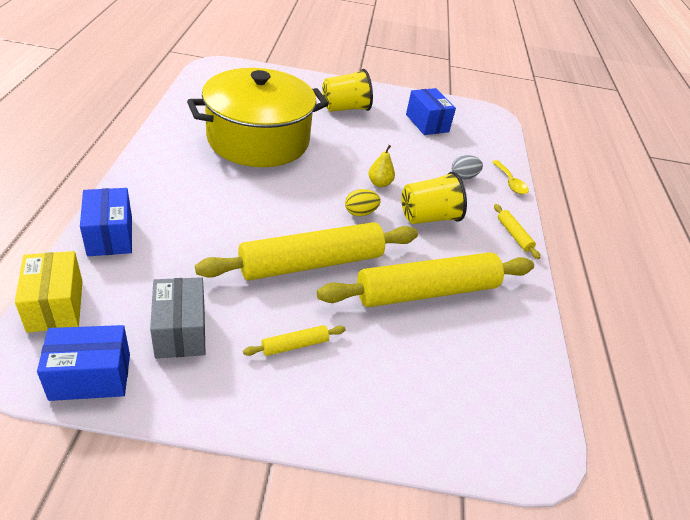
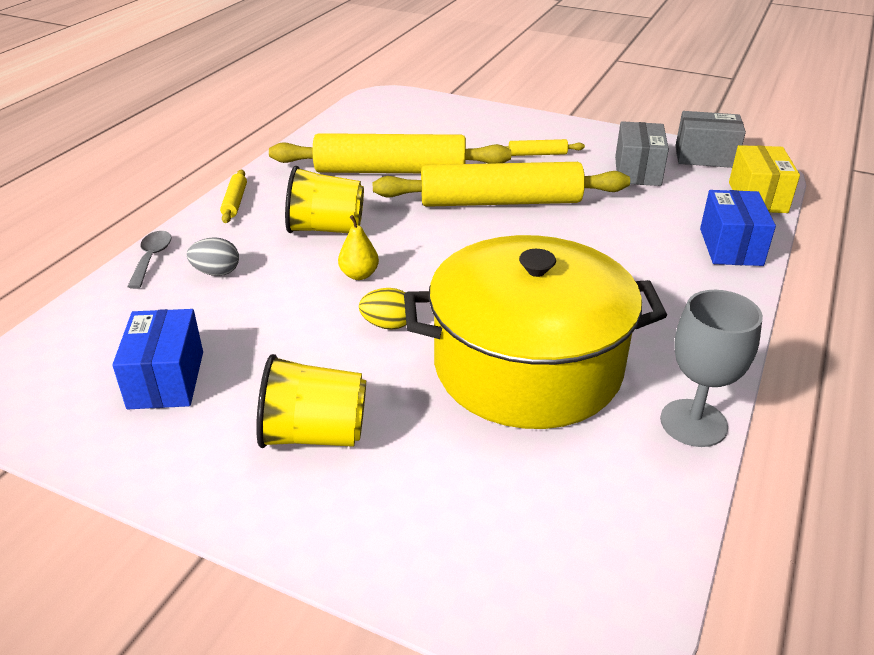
camera: 155 degrees left, 5 degrees down
blue box [37,325,130,401] -> grey box [675,111,746,168]
yellow egg [345,189,381,216] -> yellow egg moved to [359,288,406,330]
yellow spoon [492,160,529,194] -> grey spoon [127,231,172,289]
none -> grey goblet [660,290,763,447]

